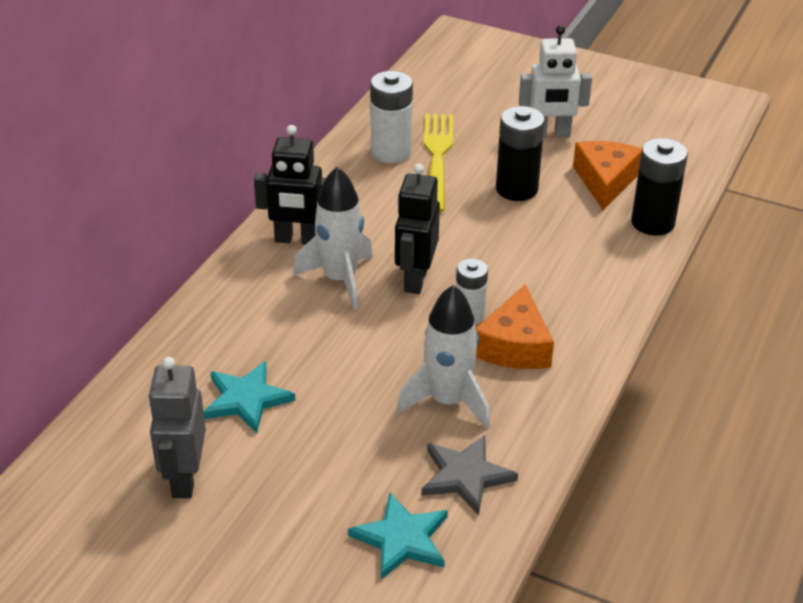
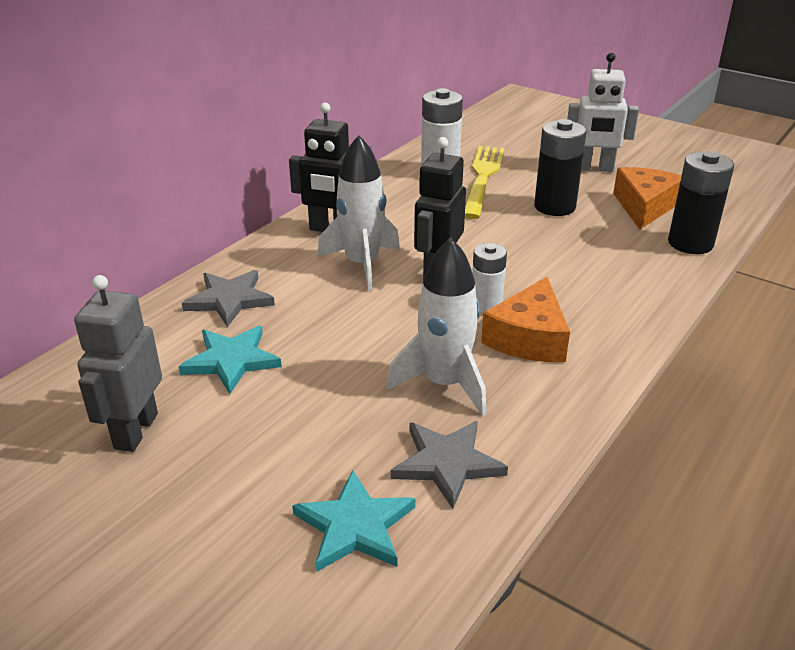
camera: 10 degrees right, 5 degrees down
none -> grey star [182,270,275,327]

